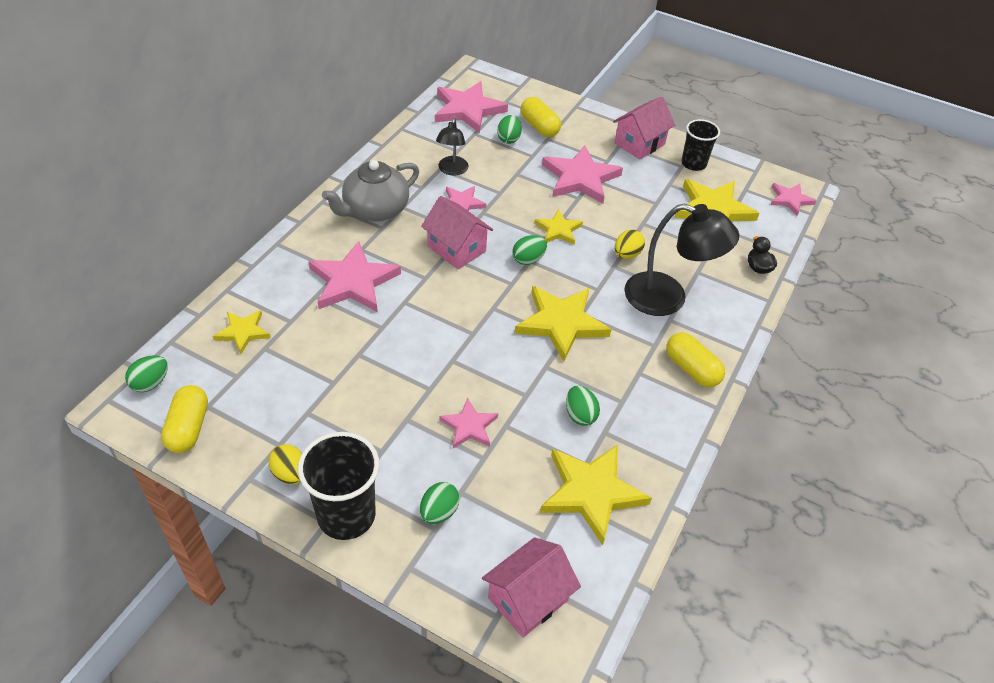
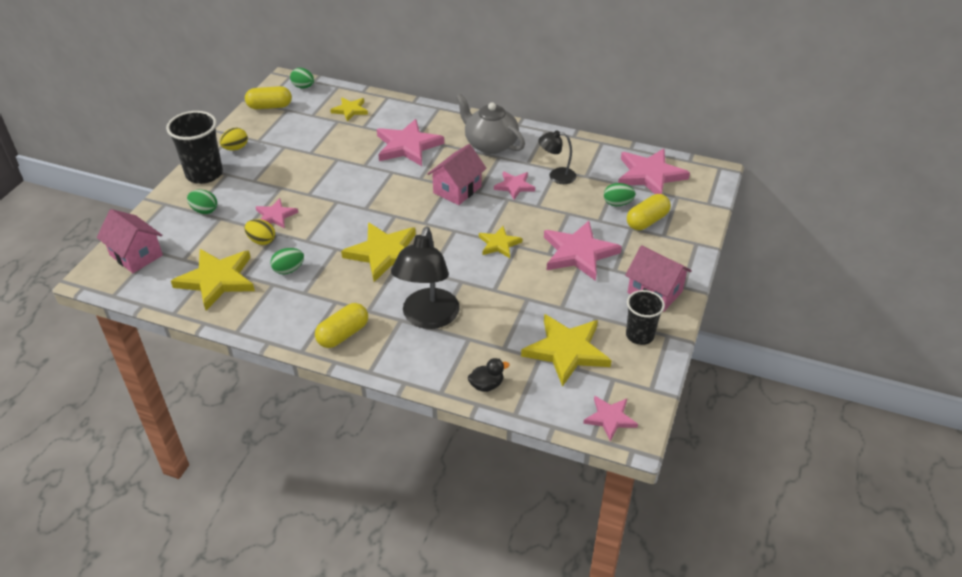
camera: 85 degrees right, 5 degrees down
green egg [512,235,547,265] -> none
yellow egg [615,230,645,259] -> yellow egg moved to [244,219,275,245]

